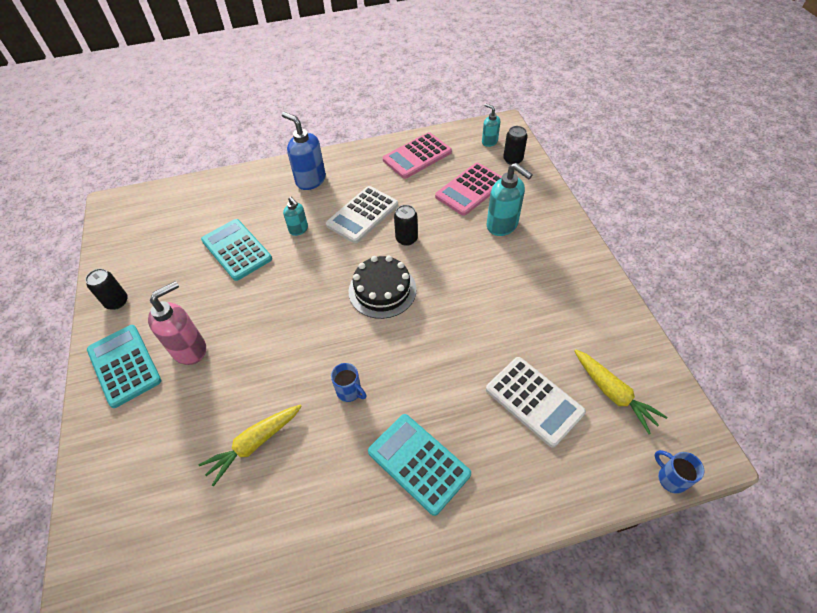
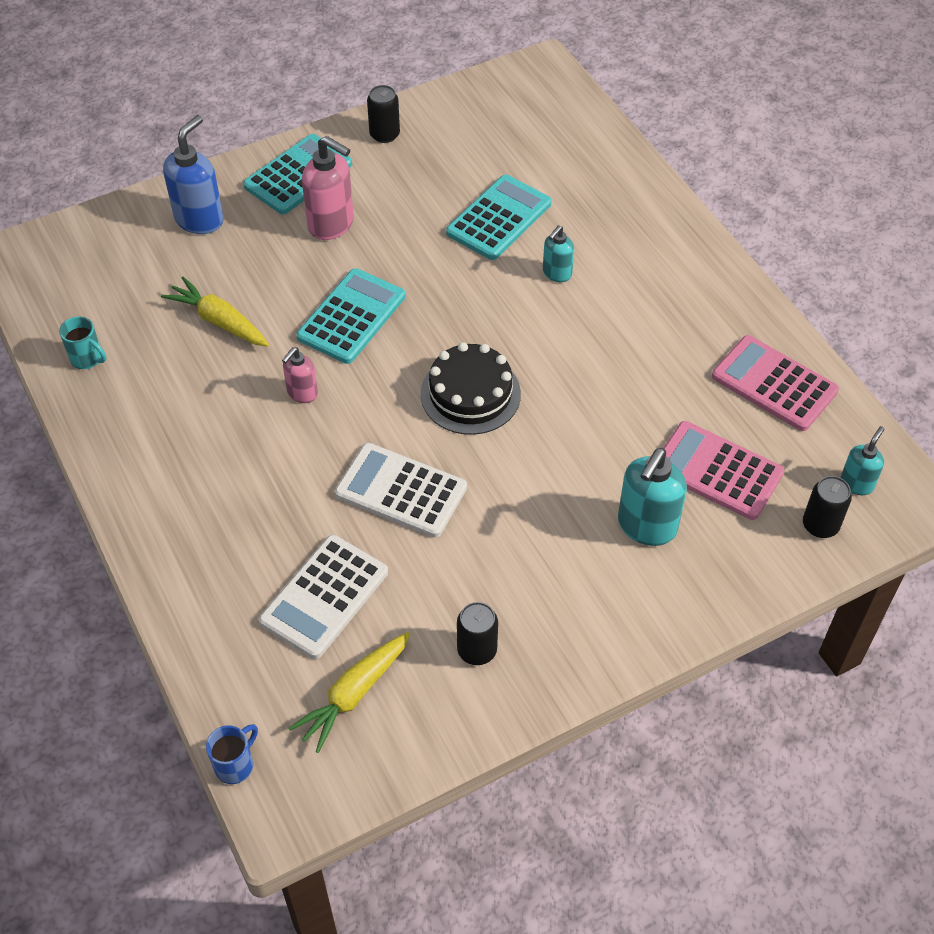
camera: 75 degrees right, 0 degrees up
blue soap dispenser [282,112,326,190] -> blue soap dispenser moved to [163,115,224,234]
white calculator [326,186,398,244] -> white calculator moved to [335,443,467,538]
blue mug [331,363,367,402] -> pink soap dispenser [282,347,318,403]
turquoise calculator [368,414,471,516] -> turquoise calculator moved to [296,268,405,364]
black can [394,205,418,246] -> black can moved to [457,602,498,665]
none -> turquoise mug [59,316,106,369]

